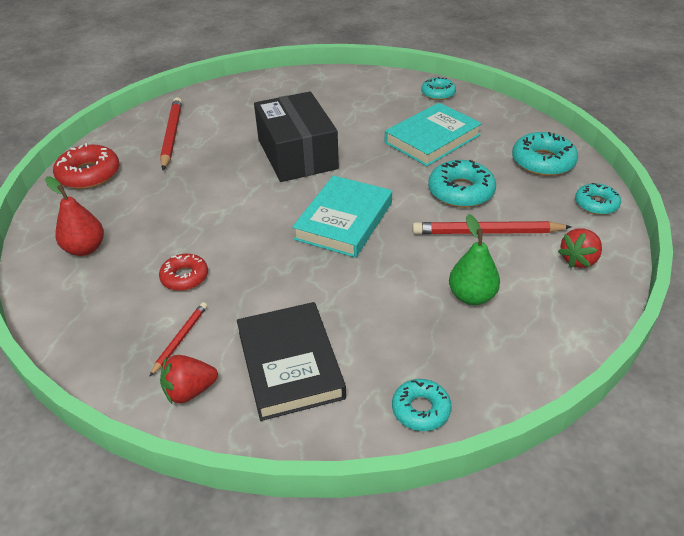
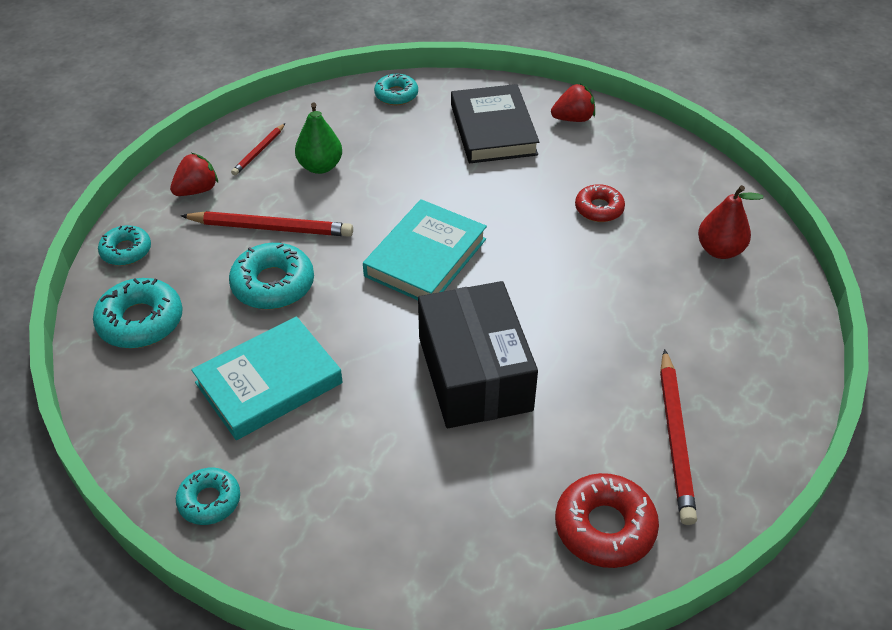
camera: 175 degrees left, 5 degrees up
red donut [53,143,119,189] -> red donut moved to [555,473,659,568]
red pencil [149,302,207,377] -> red pencil moved to [231,123,285,175]

